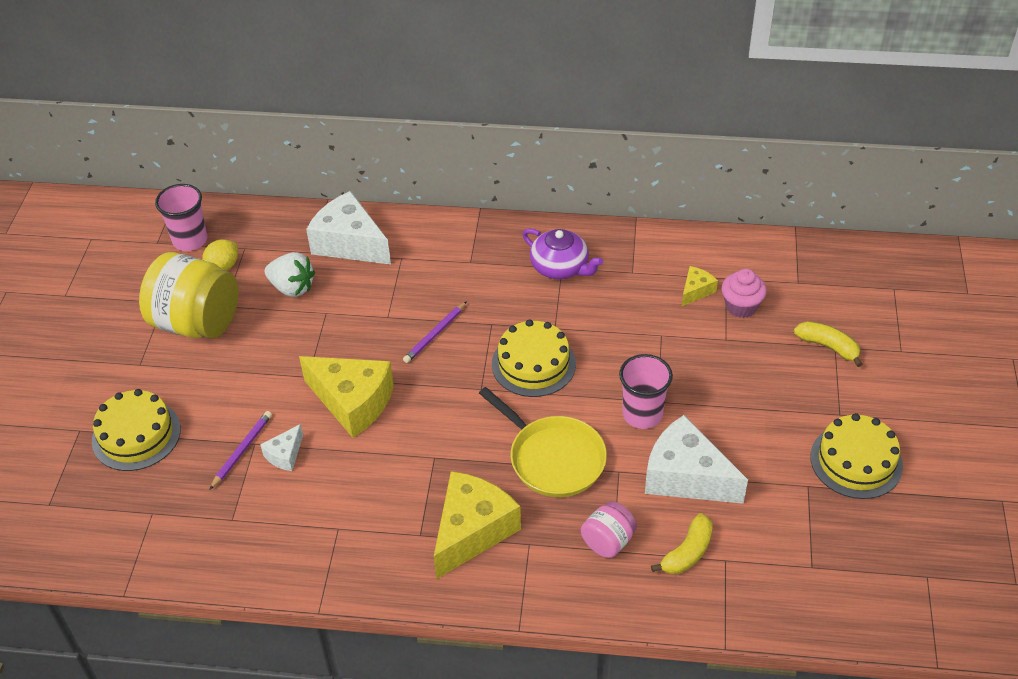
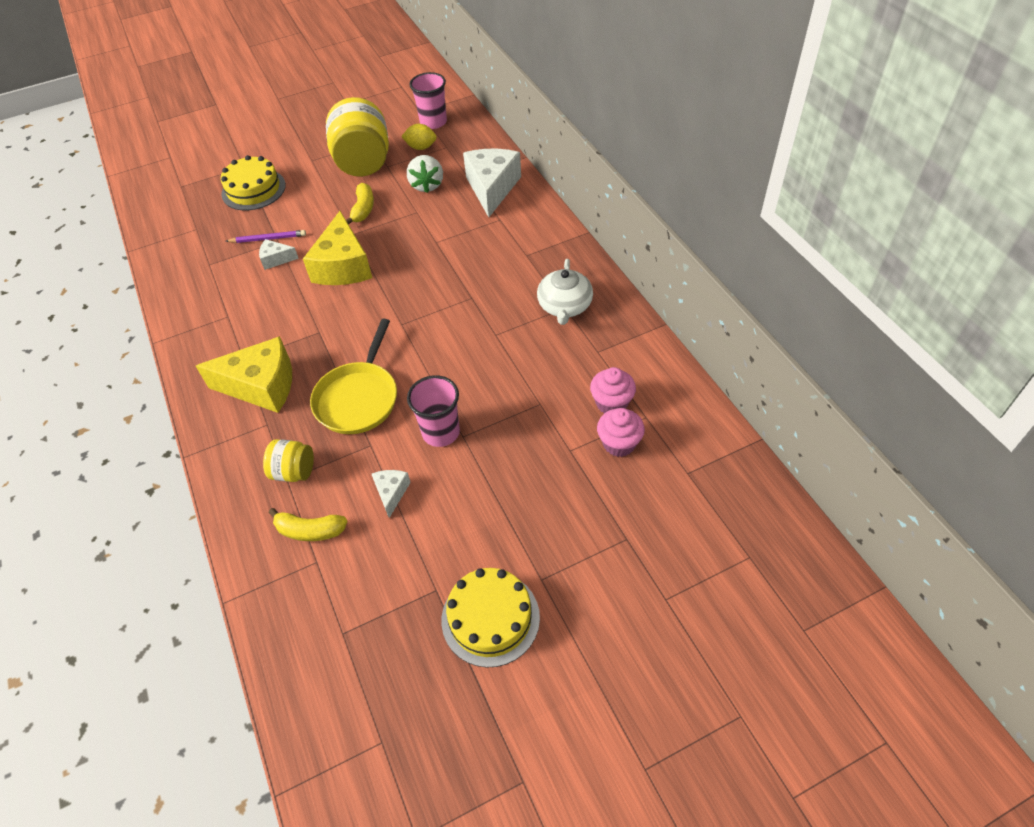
camera: 60 degrees right, 5 degrees up
purple pencil [403,301,467,363] -> none
yellow cake [492,320,576,397] -> none
purple teapot [522,228,603,279] -> white teapot [537,259,593,325]
pink jar [581,501,637,558] -> yellow jar [263,439,314,482]
white cheese [645,415,748,504] -> white cheese [372,470,411,518], size x0.48
yellow cheese [682,266,718,306] -> pink cupcake [590,367,636,413]
yellow banana [794,321,862,367] -> yellow banana moved to [346,183,374,224]

